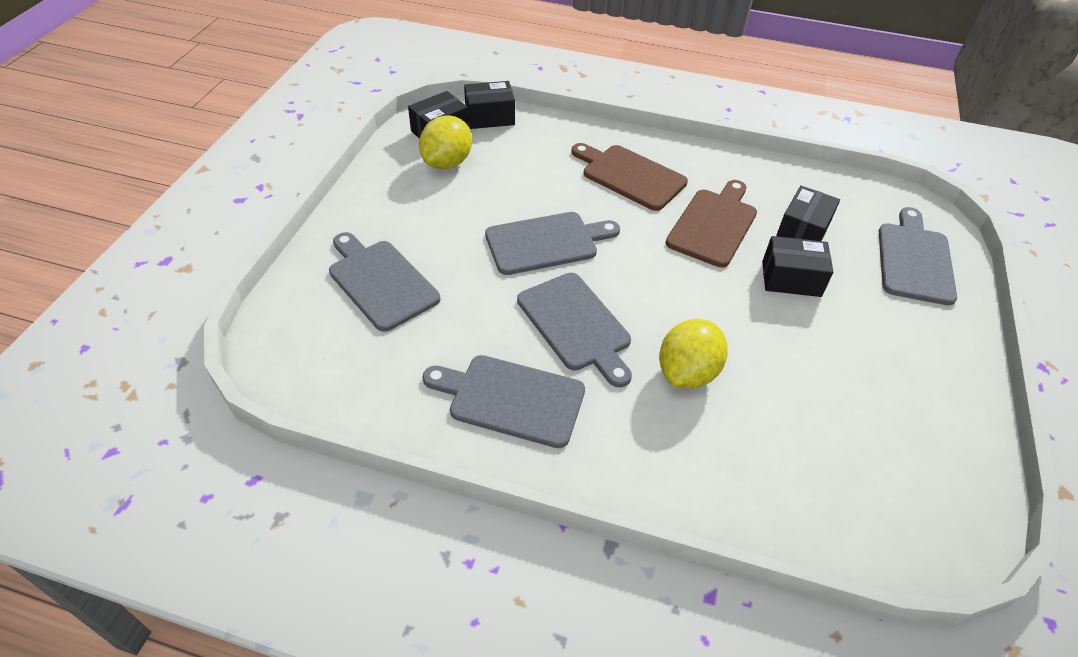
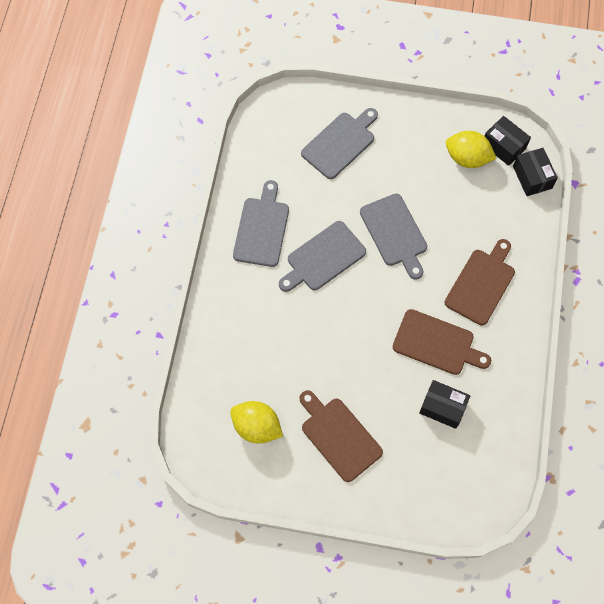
camera: 85 degrees right, 20 degrees up
yellow lemon [659,319,728,389] -> yellow lemon moved to [230,401,283,444]
black box [762,236,833,297] -> none
grey cutting board [879,207,957,306] -> none
none -> brown cutting board [299,390,383,482]

